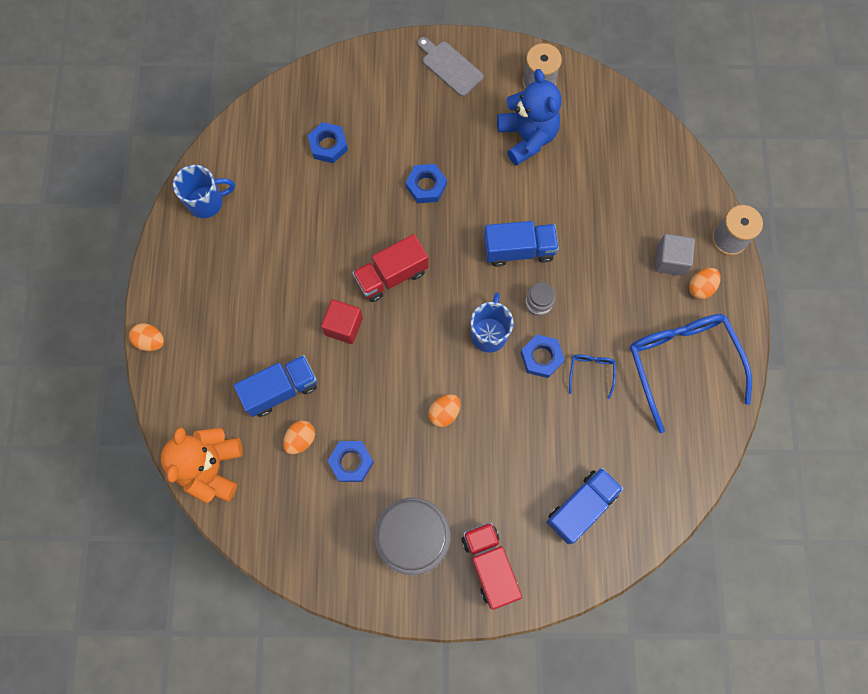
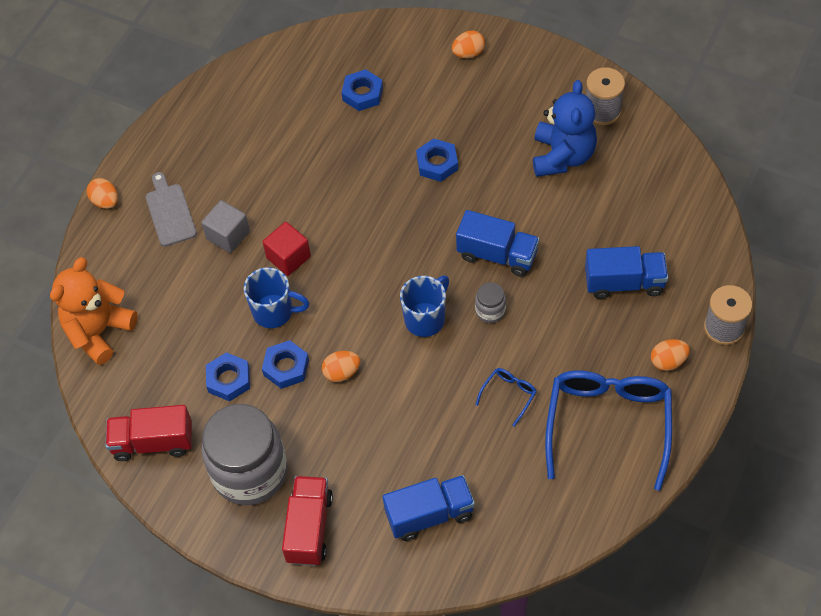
camera: 30 degrees right, 15 degrees down
blue mug [173,165,235,218] -> blue mug moved to [244,267,309,328]
blue truck [234,355,317,417] -> blue truck moved to [585,246,668,299]
orange egg [283,420,315,454] -> orange egg moved to [452,31,485,58]
red truck [352,234,429,302] -> red truck moved to [106,405,192,461]
grey cutting board [418,37,484,96] -> grey cutting board moved to [145,172,197,247]
blue nut [520,334,565,378] -> blue nut moved to [262,340,309,389]
grey cube [655,234,695,276] -> grey cube moved to [201,200,250,253]

